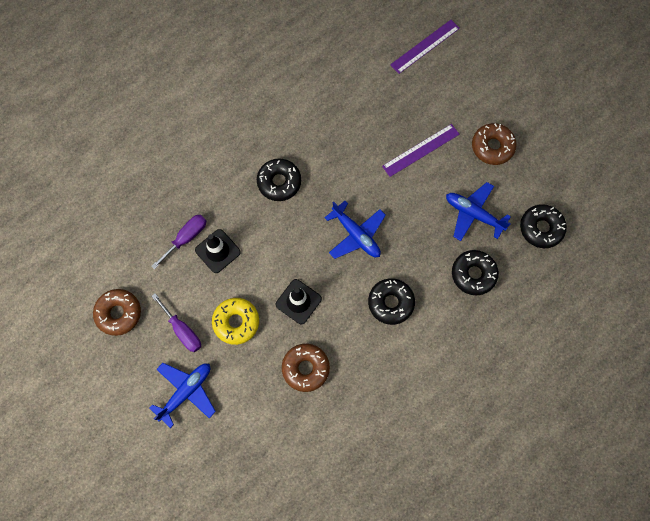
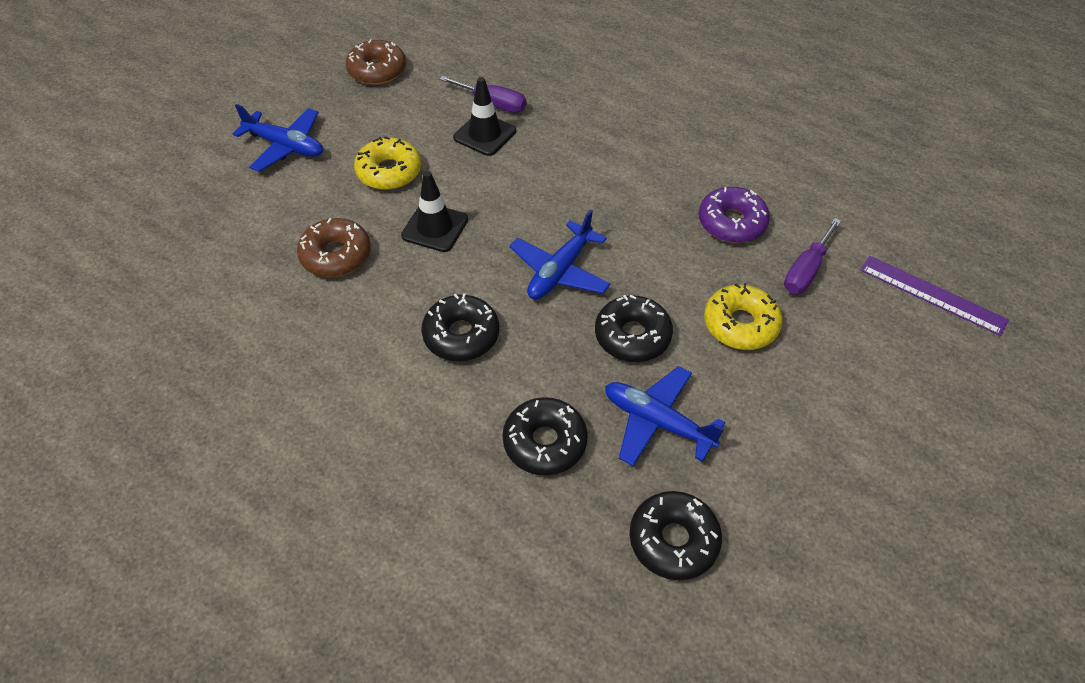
camera: 75 degrees right, 20 degrees down
purple screwdriver [151,293,201,352] -> purple screwdriver moved to [784,218,841,294]
black donut [257,159,301,201] -> black donut moved to [595,295,673,362]
purple ruler [382,124,460,177] -> yellow donut [704,283,783,350]
blue plane [446,182,511,241] -> blue plane turned 75 degrees counterclockwise [605,366,725,466]
brown donut [472,123,517,165] -> none
none -> purple donut [699,187,770,243]

